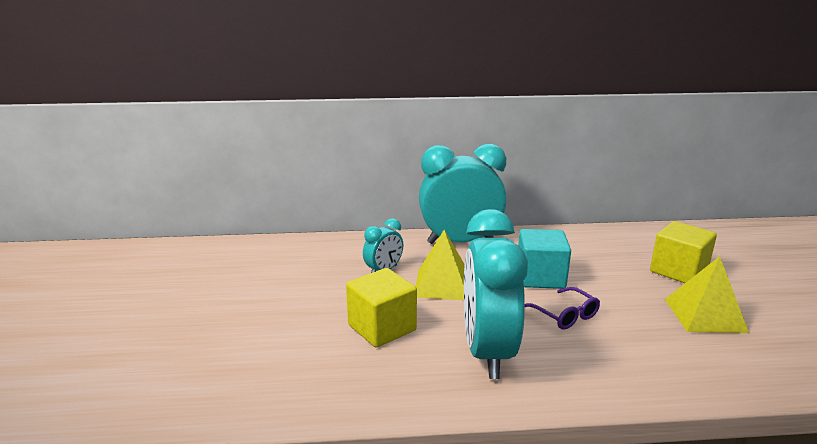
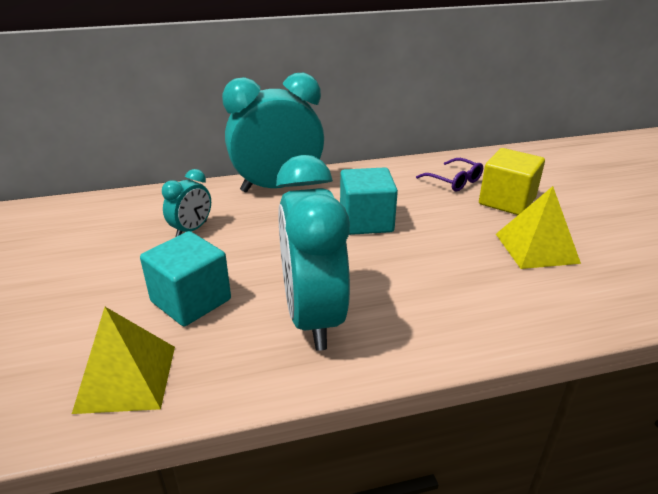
camera: 10 degrees left, 10 degrees up
yellow cube [346,268,417,348] -> turquoise cube [140,231,231,327]
yellow pyramid [416,230,465,300] -> yellow pyramid moved to [72,307,175,414]
purple glasses [525,287,600,330] -> purple glasses moved to [416,158,483,192]

